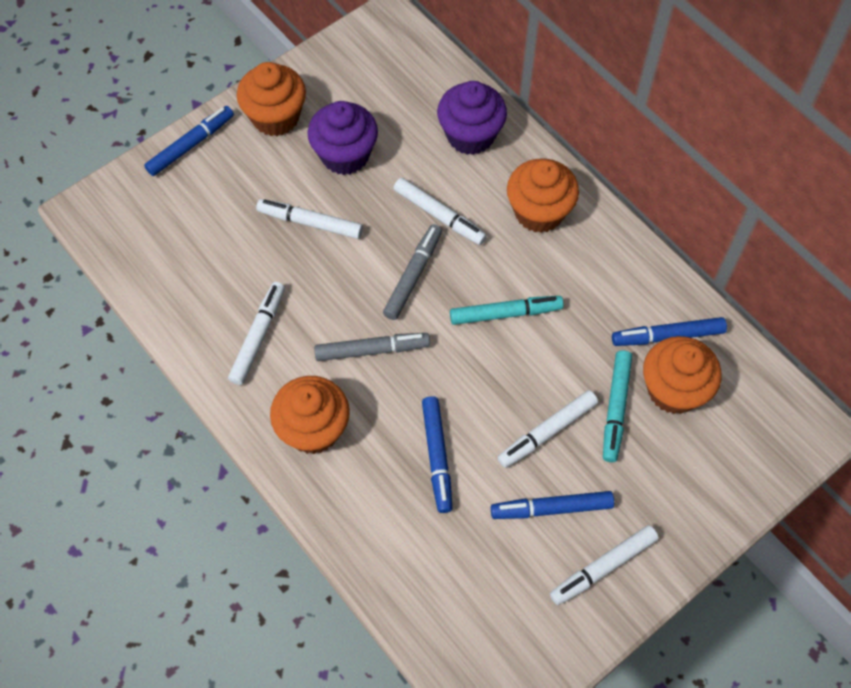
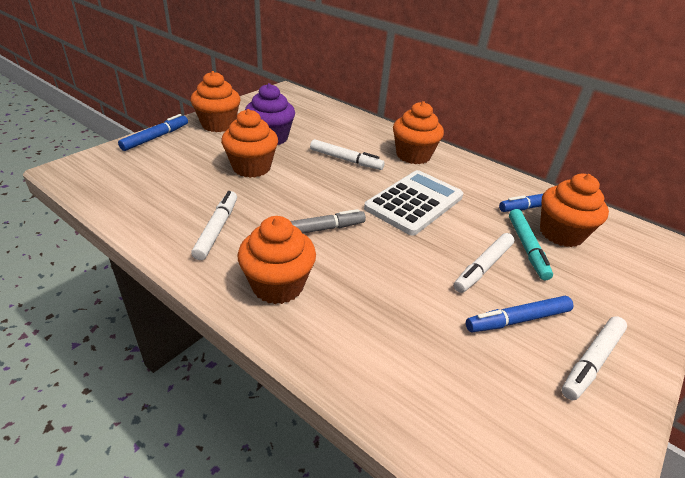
camera: 15 degrees left, 25 degrees down
white marker [256,199,363,239] -> orange cupcake [221,109,278,178]
grey marker [383,224,442,320] -> none
blue marker [422,396,452,513] -> none
purple cupcake [437,81,507,155] -> none
turquoise marker [450,296,564,325] -> white calculator [364,170,463,236]

